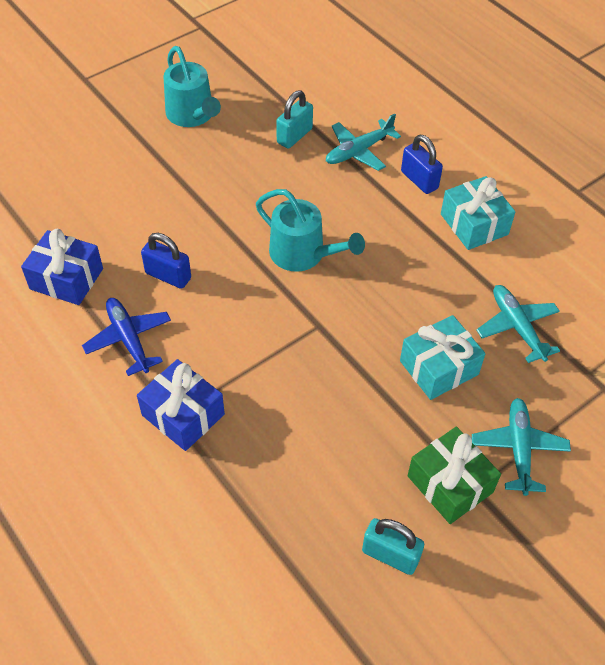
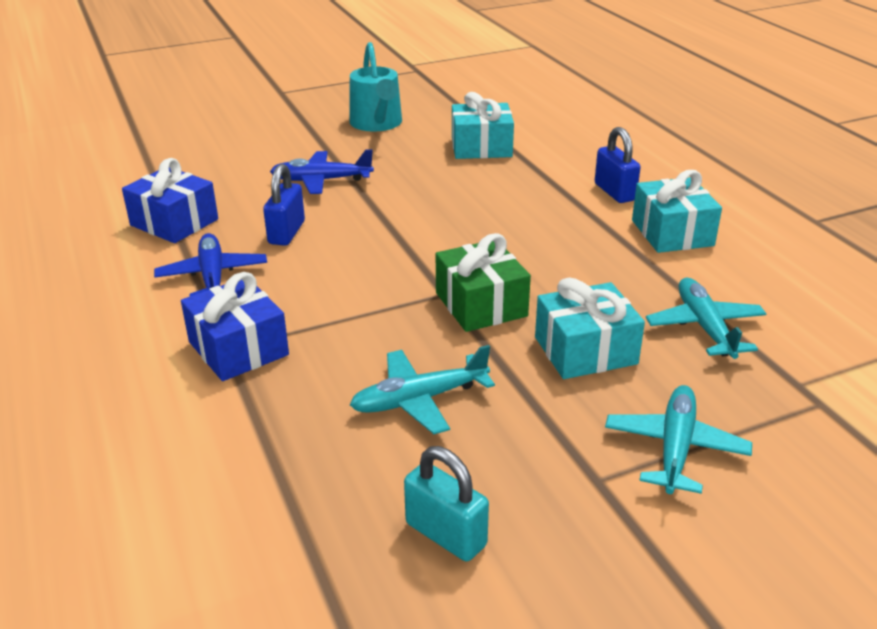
camera: 15 degrees right, 20 degrees down
blue padlock [141,233,191,289] -> blue padlock turned 60 degrees clockwise [263,164,305,246]
turquoise watering can [256,189,365,272] -> none
turquoise padlock [276,90,313,149] -> turquoise gift [452,92,514,159]
turquoise plane [326,114,401,171] -> turquoise plane moved to [350,345,495,434]
green gift [408,427,501,524] -> green gift moved to [436,233,531,332]
none -> blue plane [270,149,374,194]

